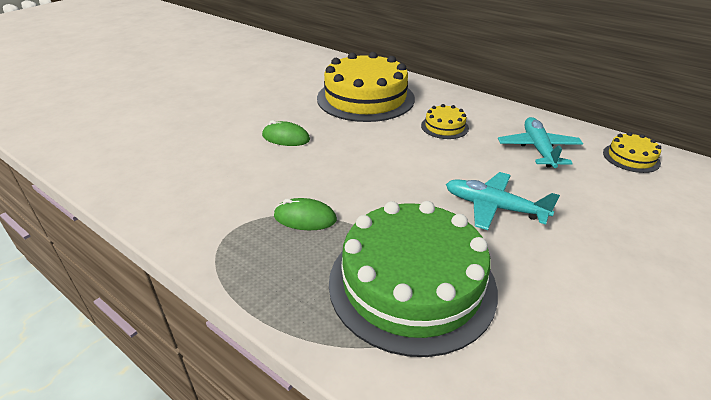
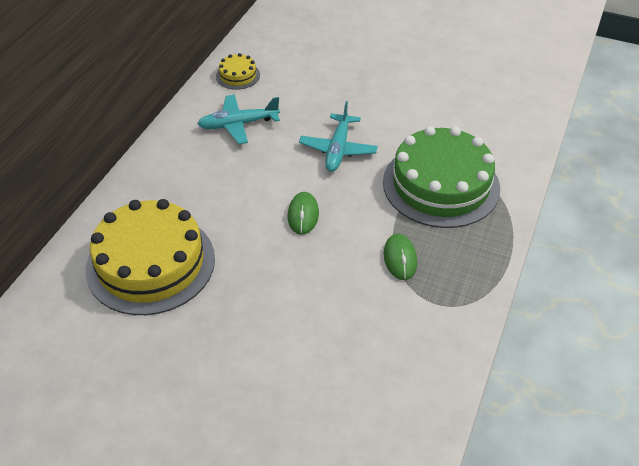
camera: 105 degrees left, 10 degrees up
green mouse [262,120,310,146] -> green mouse moved to [288,192,319,235]
yellow cake [421,104,469,139] -> none

